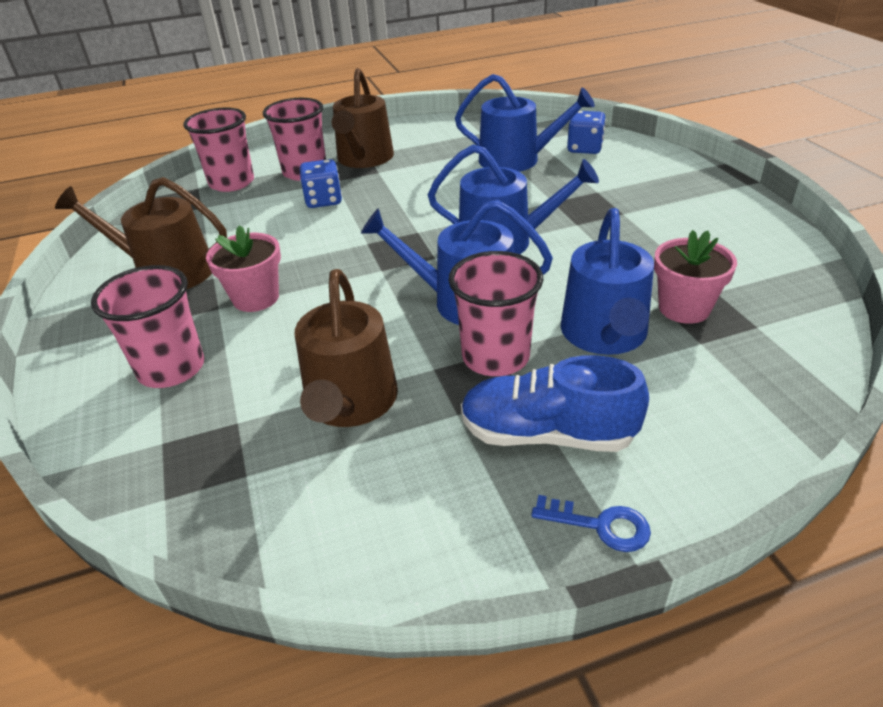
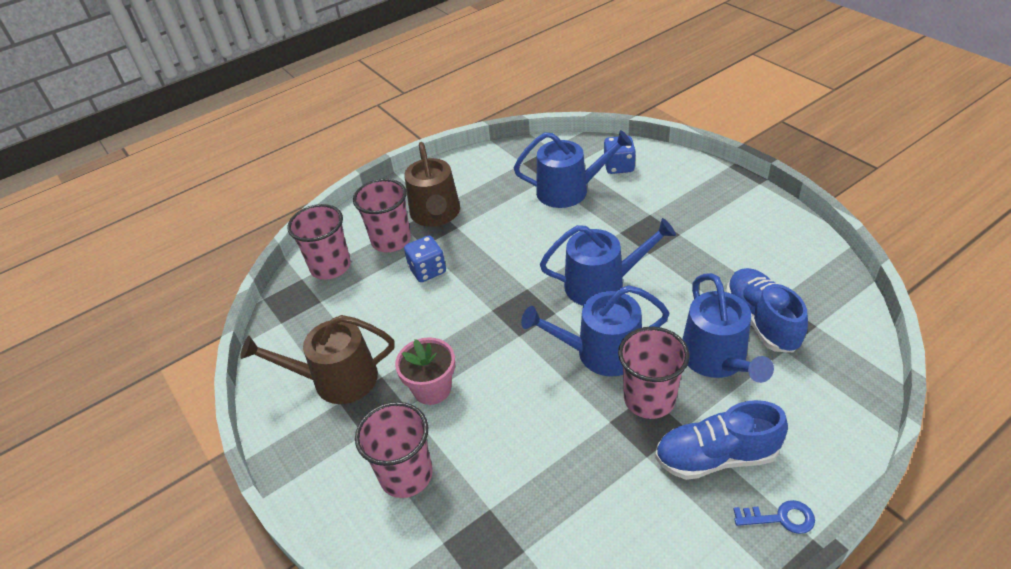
camera: 15 degrees left, 5 degrees up
brown watering can [295,269,398,427] -> none
pink flower pot [654,230,737,324] -> blue shoe [726,268,808,352]

